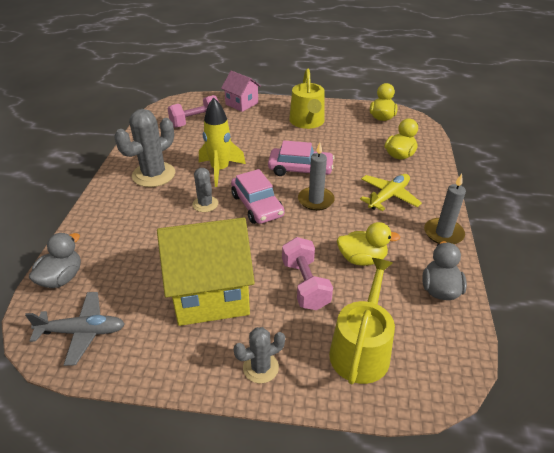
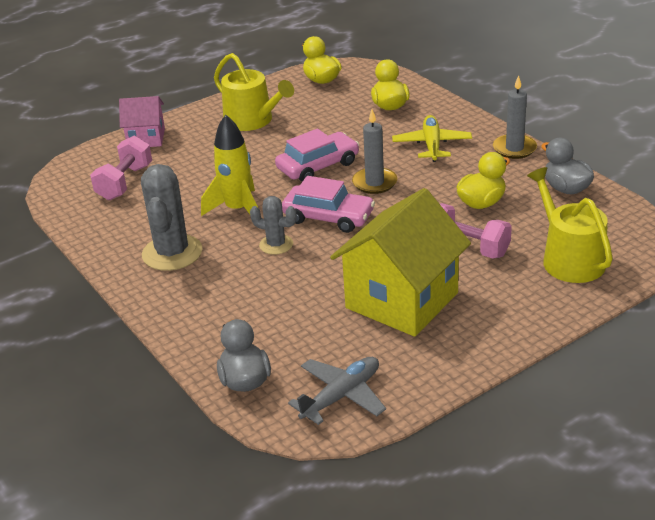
camera: 40 degrees left, 5 degrees down
grey cactus [233,327,285,383] -> none

